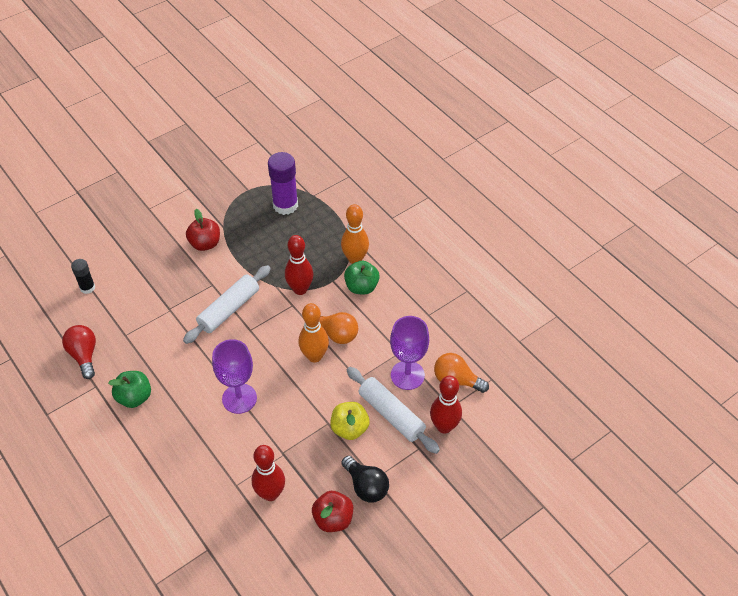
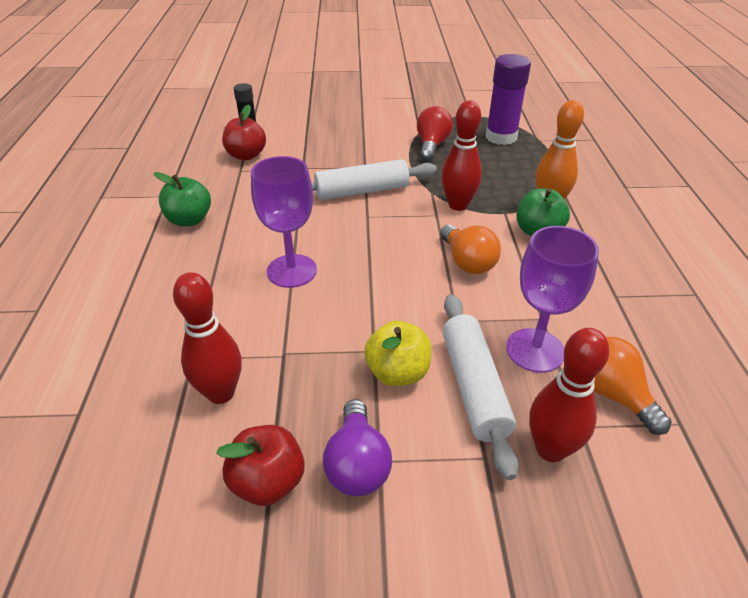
camera: 35 degrees right, 10 degrees down
red light bulb [62,325,96,379] -> red light bulb moved to [417,106,453,161]
red apple [186,209,220,251] -> red apple moved to [222,104,266,160]
orange bowling pin [299,303,329,363] -> none
black light bulb [341,456,389,502] -> purple light bulb [323,399,392,496]

